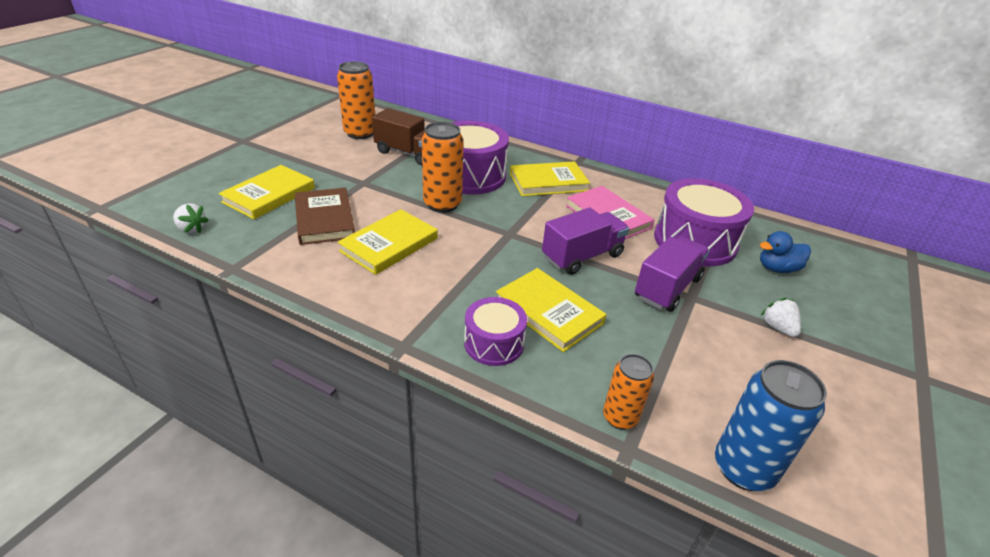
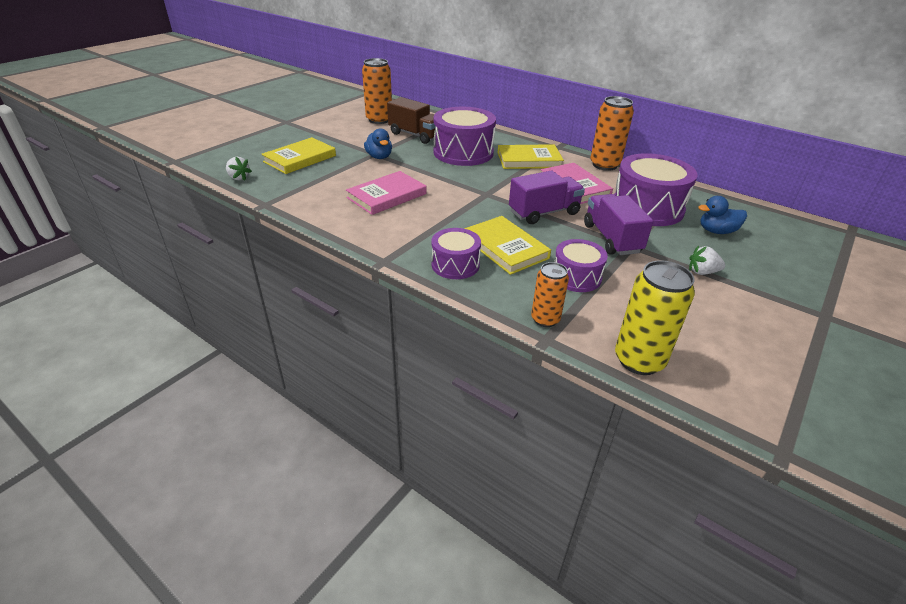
camera: 10 degrees right, 0 degrees up
brown book [295,188,355,245] -> none
yellow book [338,209,438,275] -> pink book [346,171,426,215]
orange can [422,122,464,213] -> orange can moved to [590,96,634,171]
purple truck [635,236,709,312] -> purple truck turned 60 degrees counterclockwise [584,194,653,255]
blue can [715,360,827,491] -> yellow can [615,260,695,375]
white strawberry [761,298,801,337] -> white strawberry turned 75 degrees counterclockwise [689,246,725,275]
none -> blue duck [364,128,392,159]
none -> purple drum [554,239,608,292]

